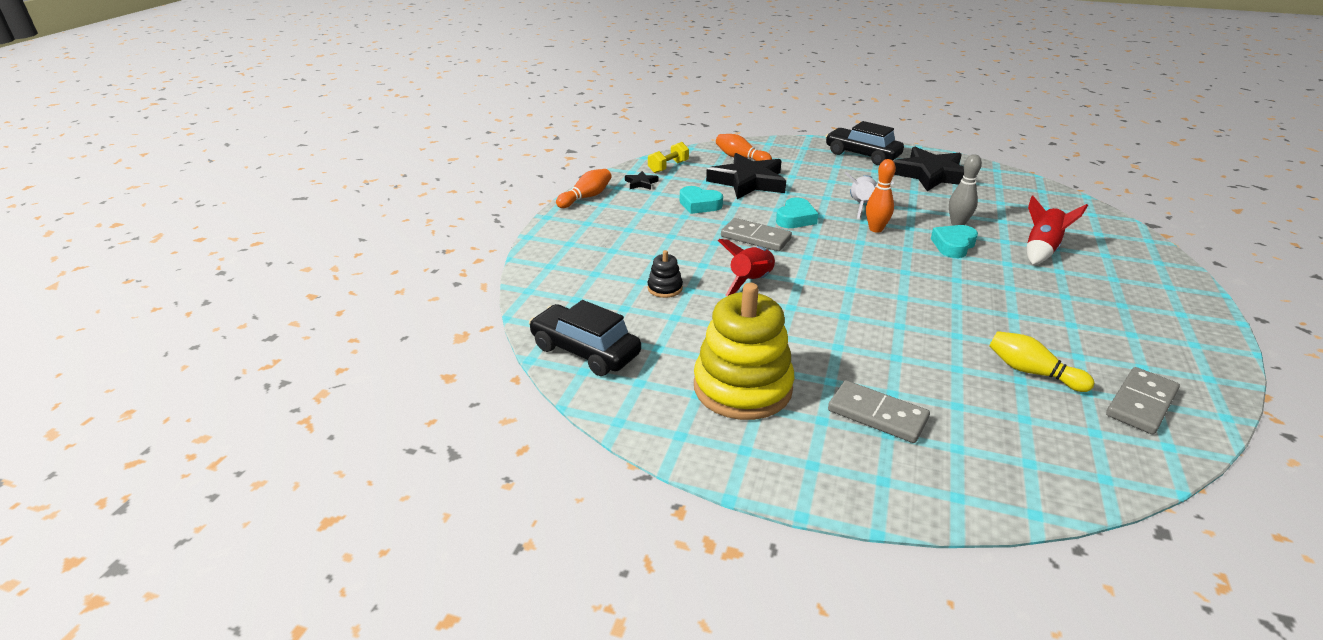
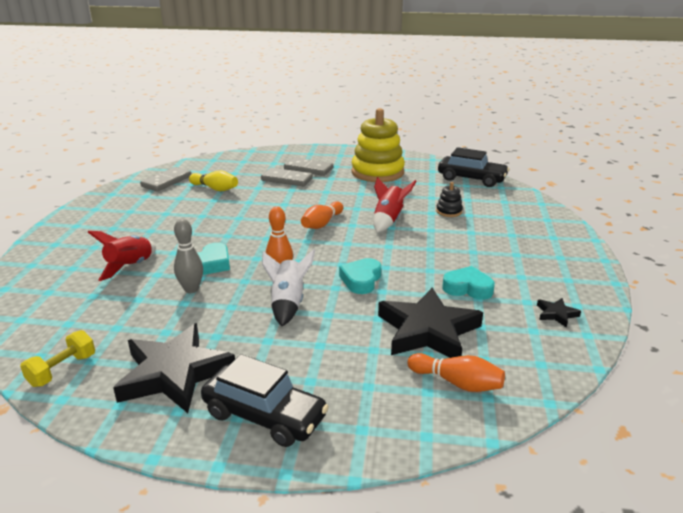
camera: 170 degrees right, 5 degrees down
orange bowling pin [556,169,612,208] -> orange bowling pin moved to [301,201,343,229]
yellow dumbbell [648,142,689,173] -> yellow dumbbell moved to [20,330,95,387]
grey domino [721,218,792,251] -> grey domino moved to [261,168,313,186]

